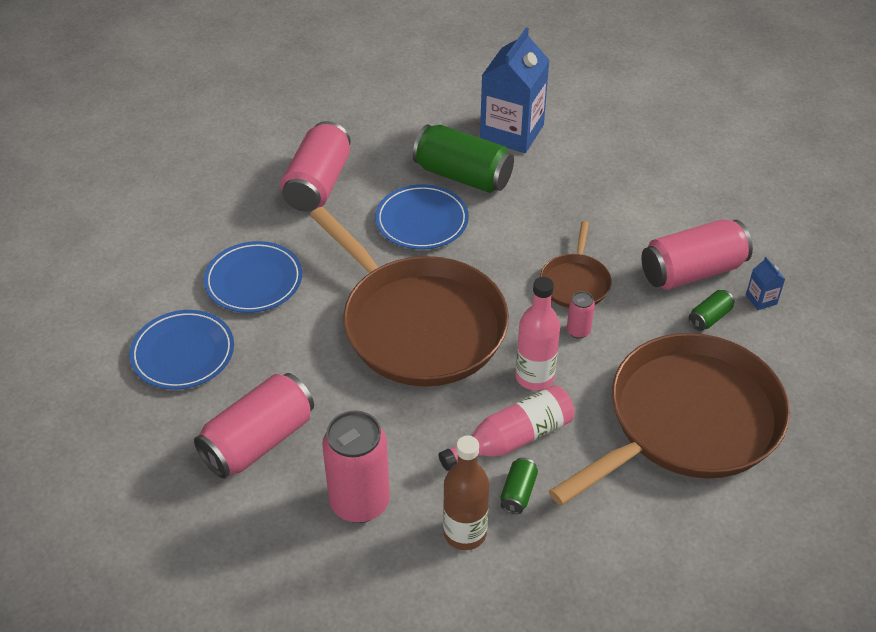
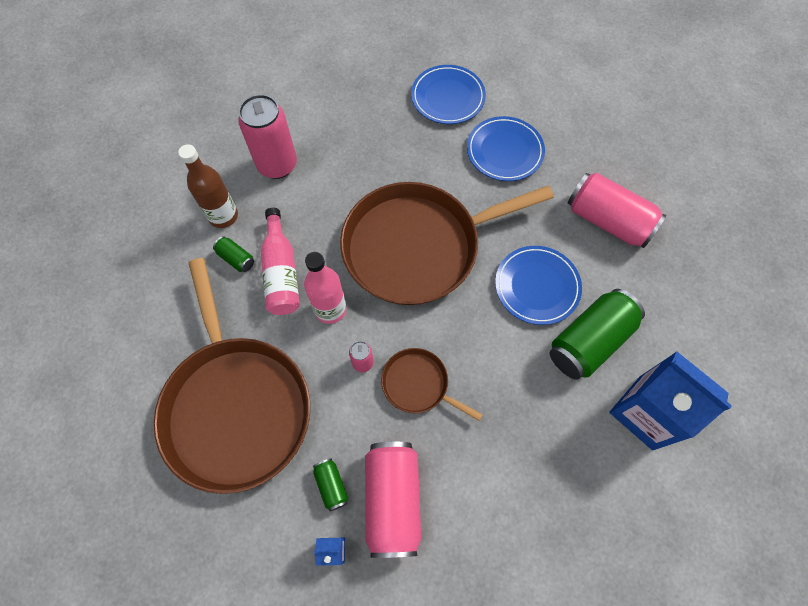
camera: 110 degrees right, 20 degrees up
pink can [194,373,314,479] -> none

